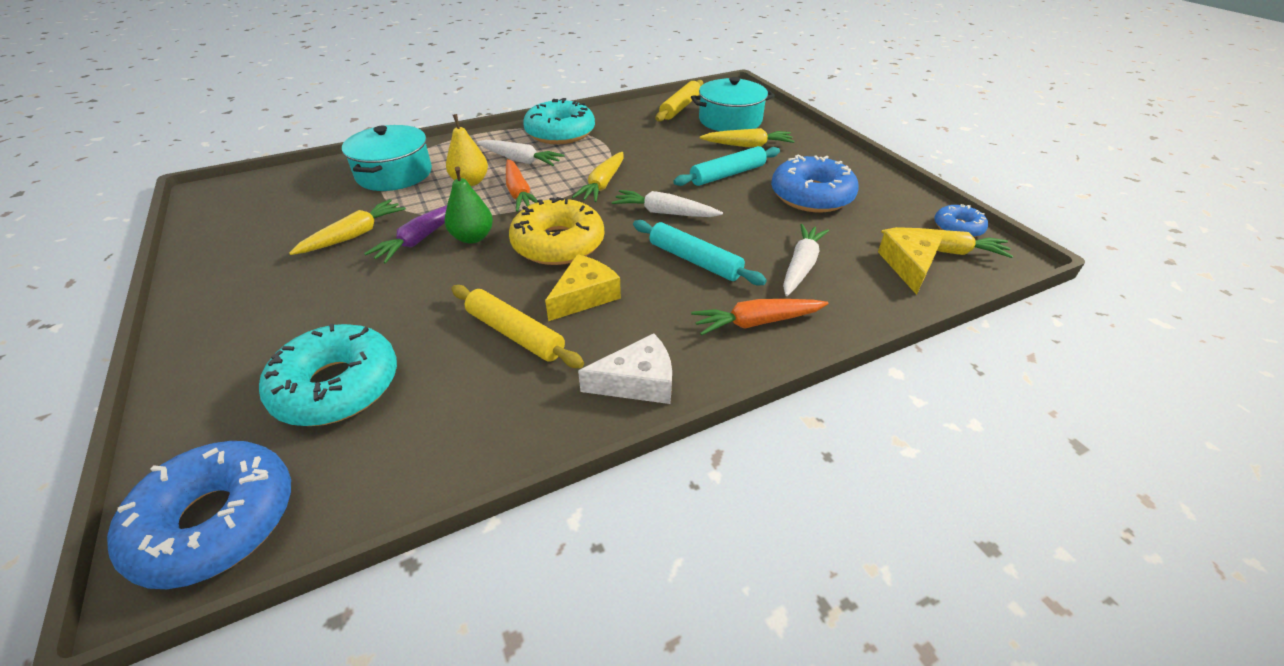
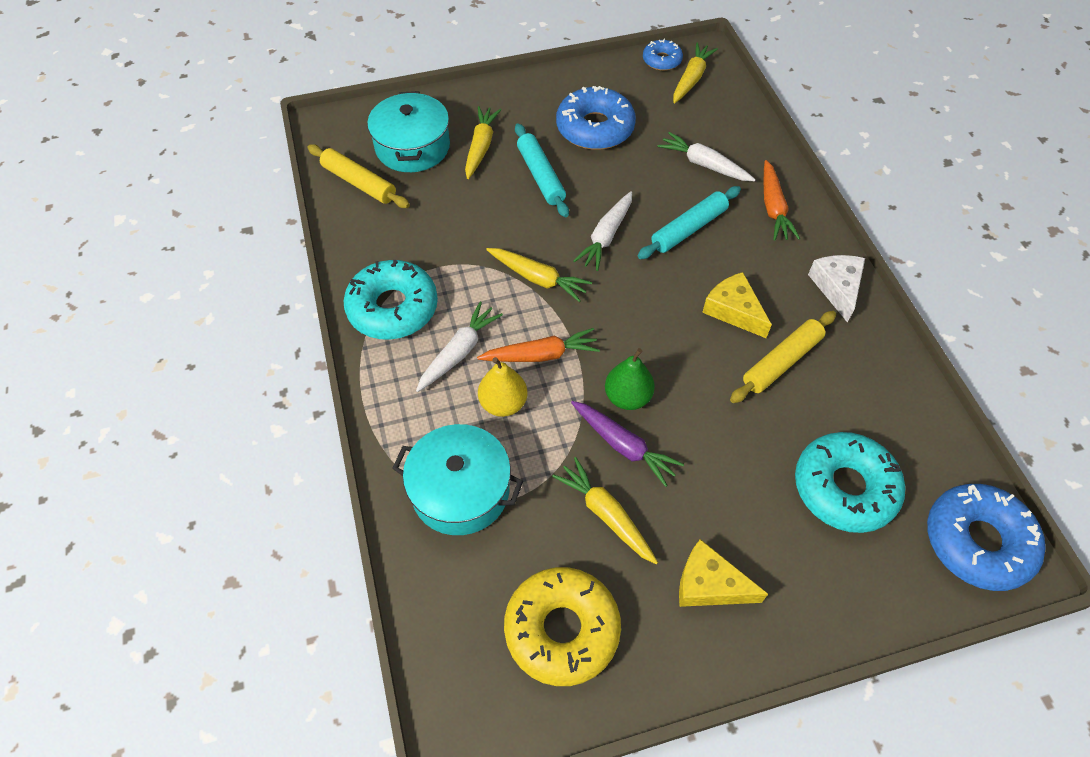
camera: 80 degrees left, 15 degrees up
yellow donut [509,197,604,265] -> yellow donut moved to [504,567,621,686]
yellow cheese [878,231,943,295] -> yellow cheese moved to [679,539,768,607]

